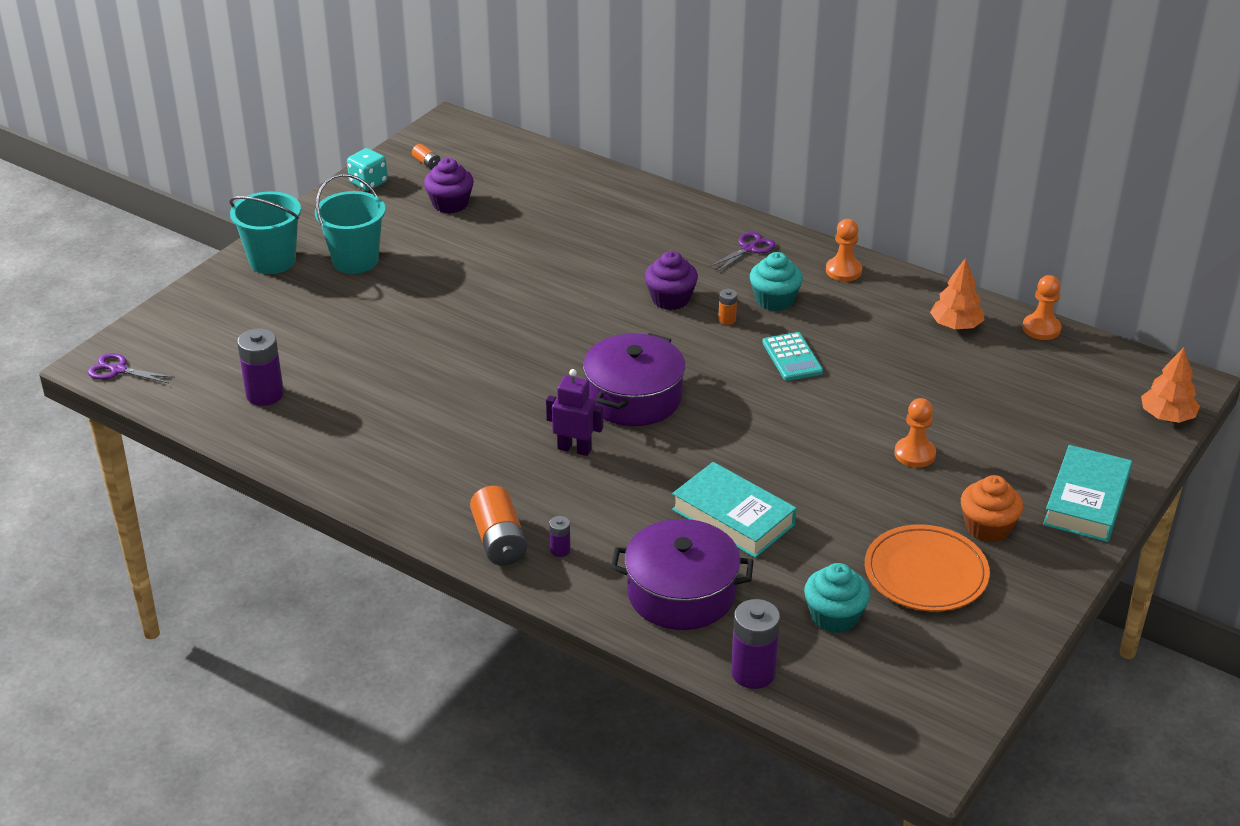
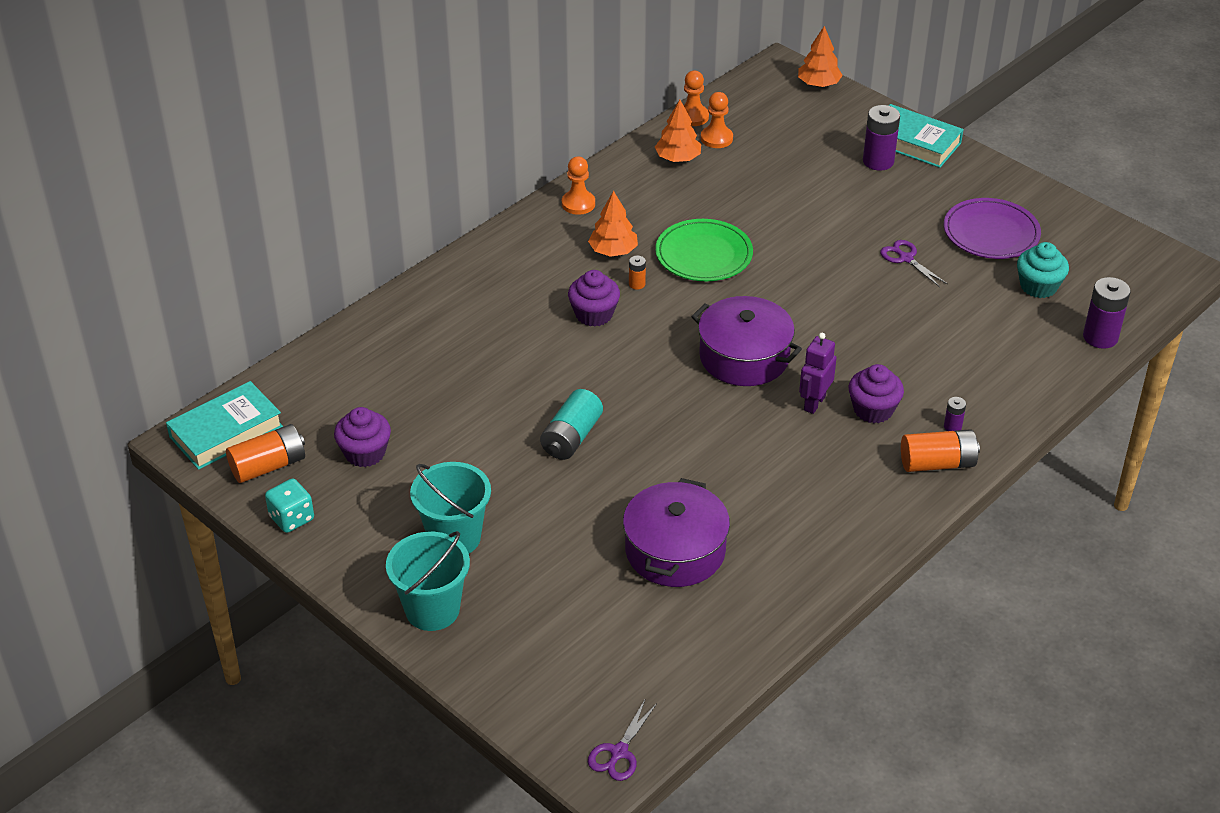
camera: 80 degrees left, 5 degrees up
purple battery [237,328,284,406] -> purple battery moved to [863,105,900,171]
orange battery [412,144,441,169] -> orange battery [226,424,305,483], size x2.03
purple pot [611,519,753,630] -> purple pot moved to [623,478,730,587]
turquoise book [672,462,797,558] -> turquoise book moved to [166,381,283,470]
purple scissors [709,232,775,272] -> purple scissors moved to [880,240,948,287]
turquoise cupcake [750,252,803,311] -> orange tree [588,191,638,257]
turquoise calculator [763,332,823,381] -> green plate [655,219,753,281]
orange plate [865,524,990,611] -> purple plate [944,198,1041,259]
orange pawn [894,398,936,468] -> orange pawn moved to [701,92,733,148]
orange cupcake [961,475,1023,542] -> none
none -> turquoise battery [540,389,603,460]
none -> purple cupcake [848,364,904,423]

